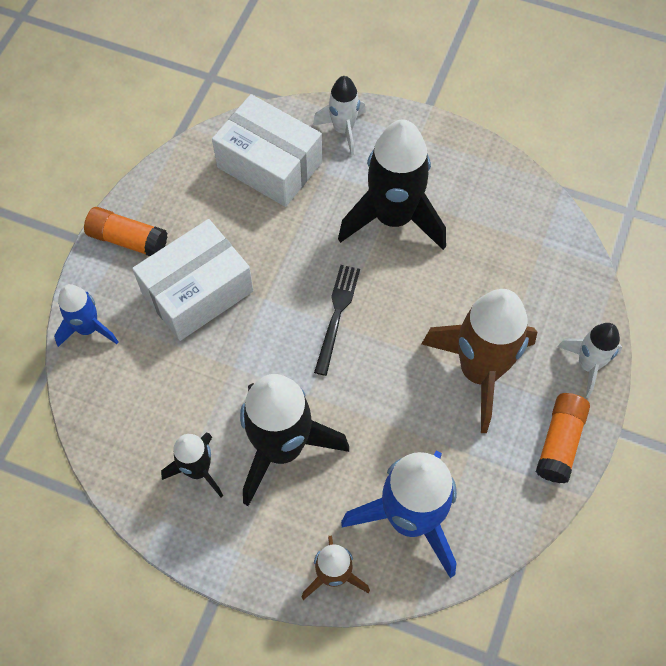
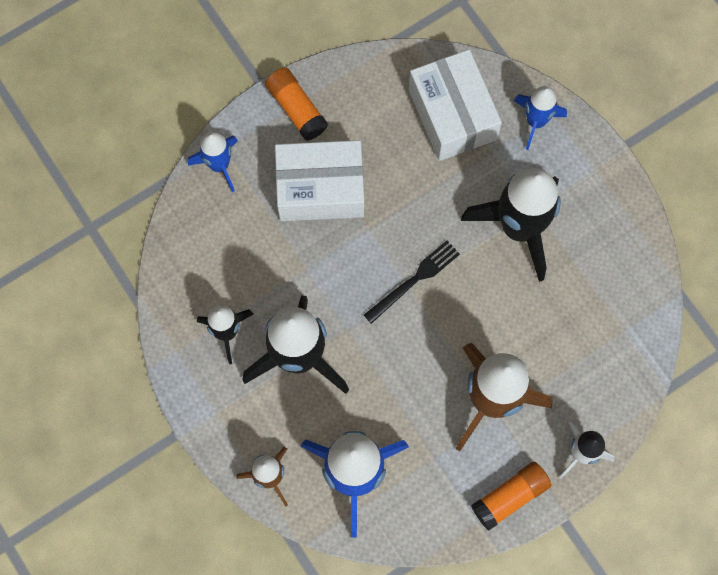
camera: 35 degrees right, 10 degrees up
white rocket [313,76,366,155] -> blue rocket [514,86,567,150]

